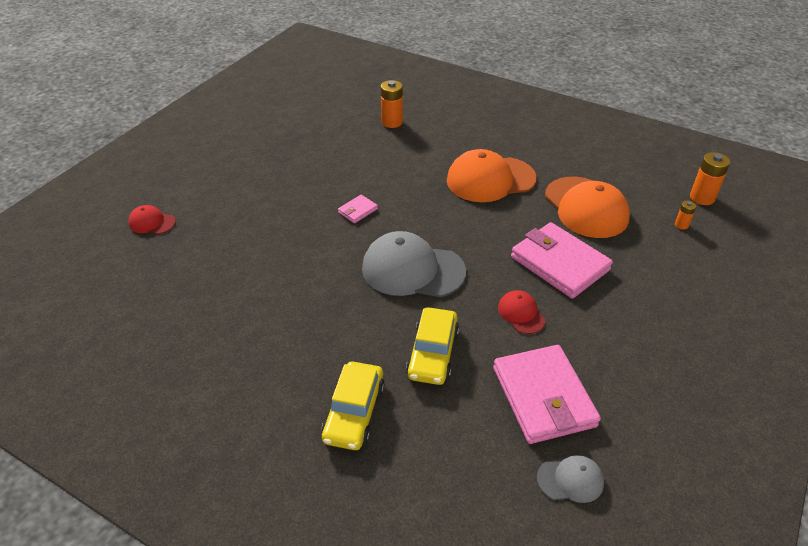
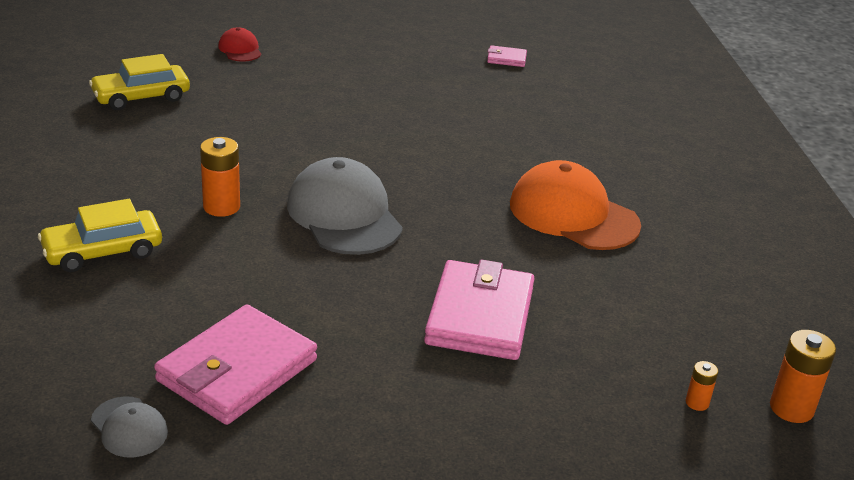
camera: 50 degrees right, 10 degrees down
pink wallet [338,195,378,223] -> pink wallet moved to [487,45,527,67]
orange battery [381,80,403,128] -> orange battery moved to [200,137,240,217]
yellow car [406,307,459,385] -> yellow car moved to [89,54,190,110]
red cap [498,290,545,334] -> none
orange cap [545,177,630,238] -> none

